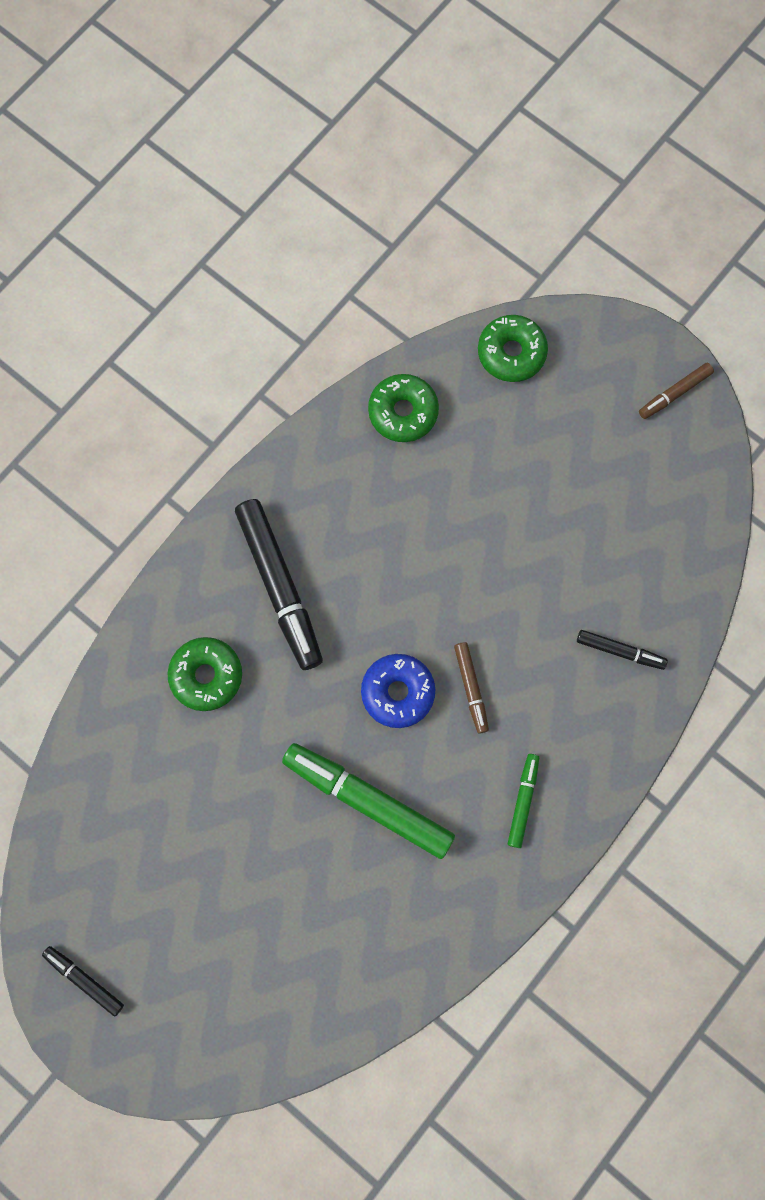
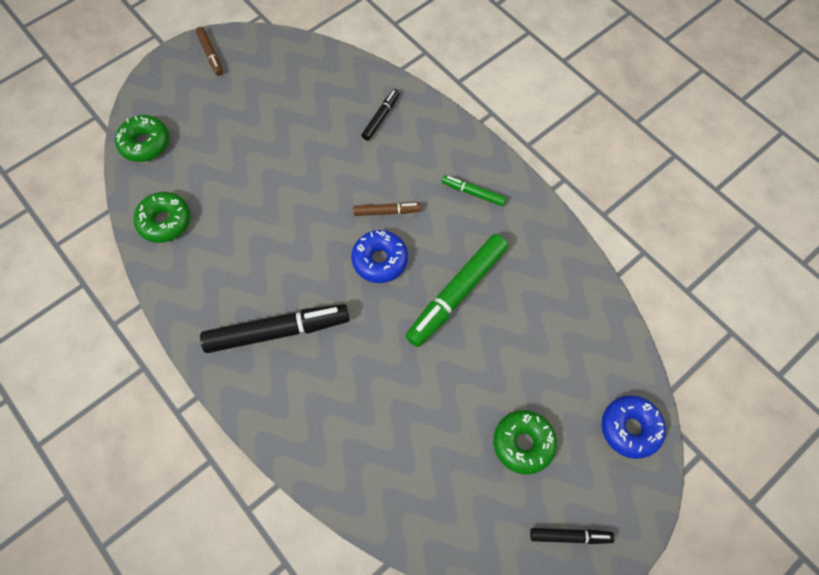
camera: 80 degrees left, 10 degrees down
black marker [42,946,124,1017] -> black marker turned 135 degrees counterclockwise [530,528,614,544]
green donut [167,637,242,711] -> green donut moved to [493,410,557,475]
none -> blue donut [602,395,666,459]

